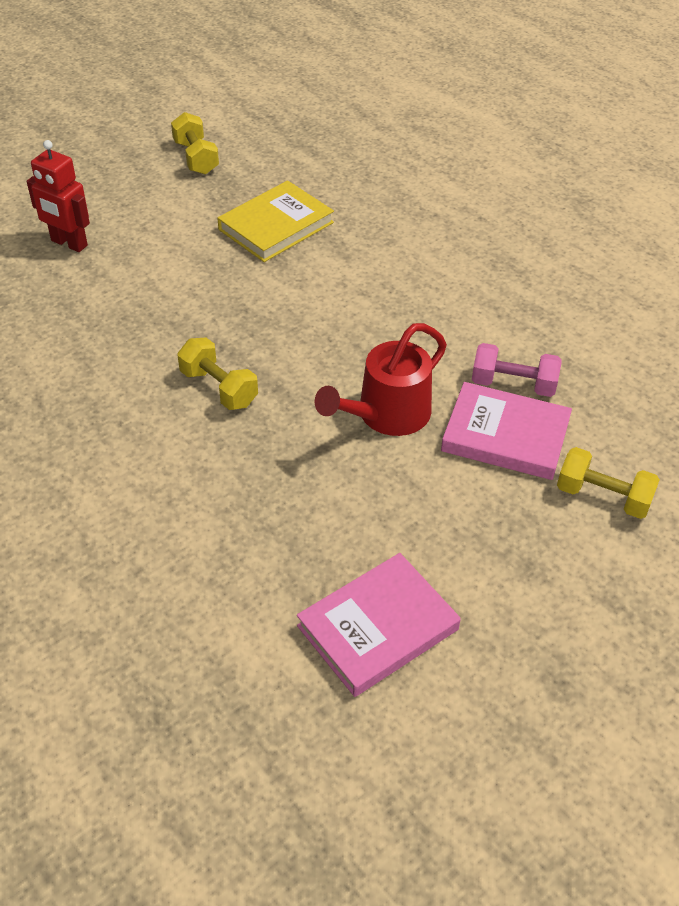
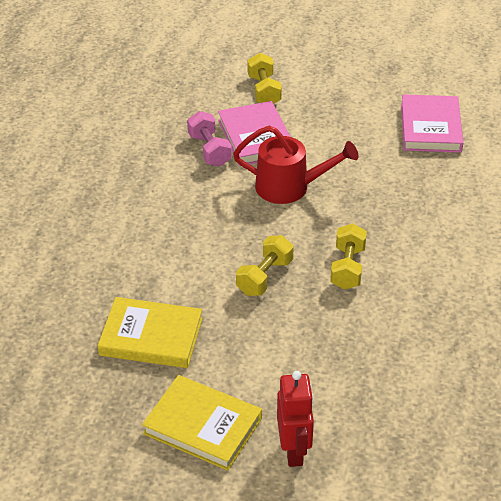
camera: 125 degrees left, 5 degrees down
yellow dumbbell [171,112,219,175] -> yellow dumbbell moved to [236,235,294,296]
pink book [297,553,461,697] -> pink book turned 75 degrees clockwise [401,94,463,153]
none -> yellow book [142,375,262,471]

